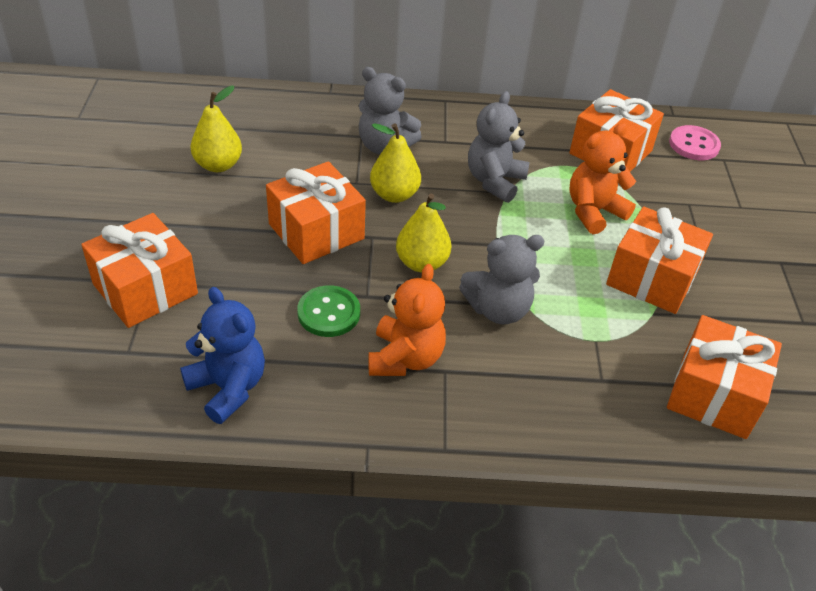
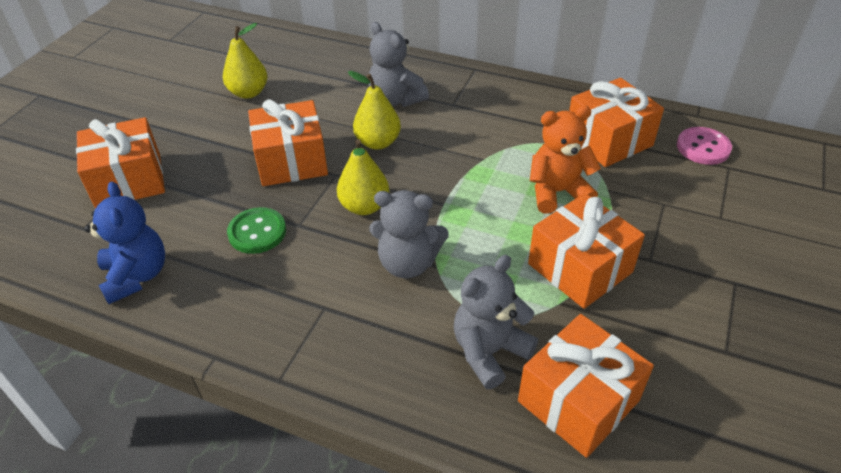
camera: 25 degrees right, 0 degrees up
orange teddy bear [369,264,446,376] -> none
grey teddy bear [468,91,530,203] -> grey teddy bear moved to [454,255,538,389]

